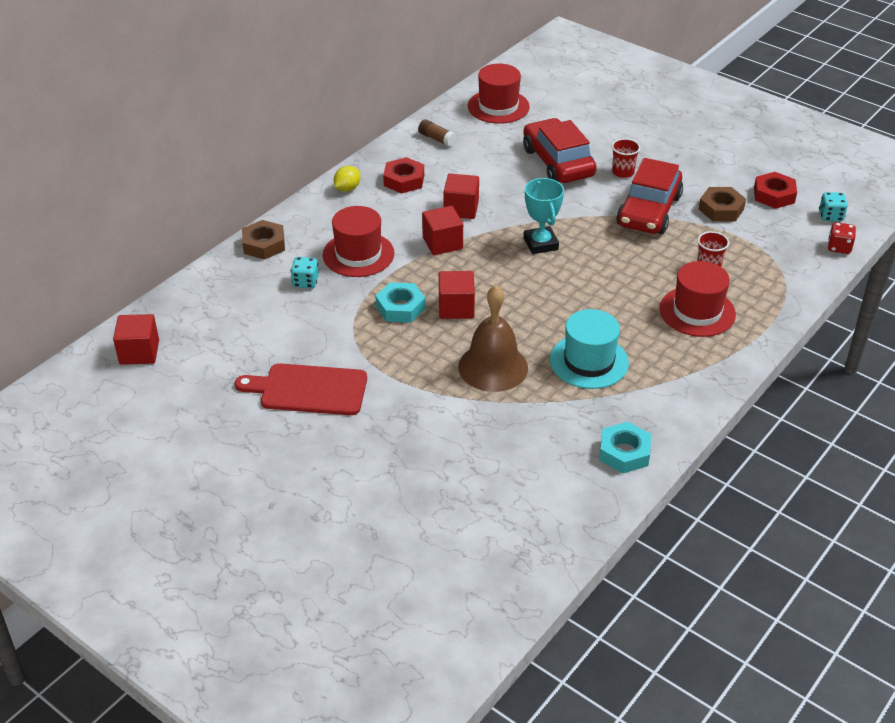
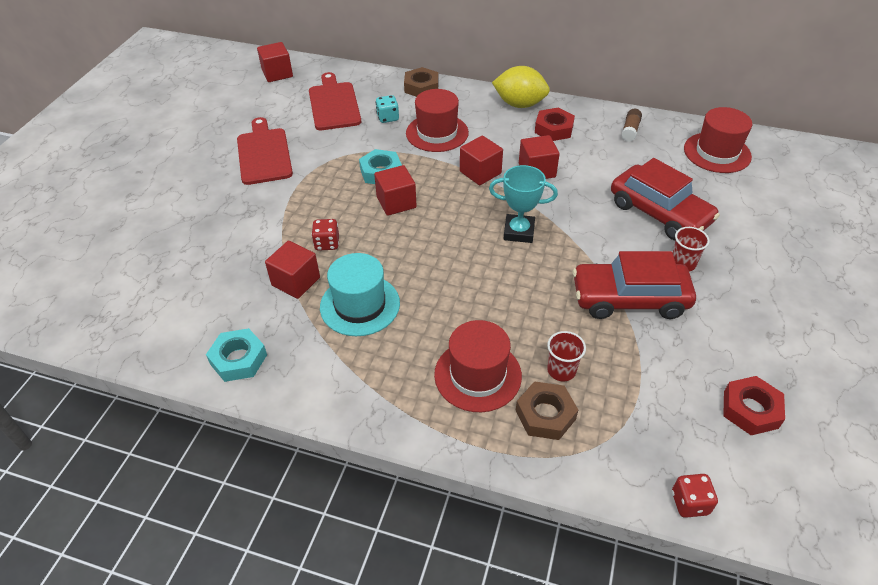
camera: 70 degrees right, 5 degrees up
yellow lemon [334,166,360,191] -> yellow lemon [492,66,550,108], size x1.82
brown bell [458,285,528,392] -> red dice [311,219,339,251]
red car [523,118,597,183] -> red car turned 90 degrees clockwise [611,158,720,241]
turquoise trophy [524,178,564,254] -> turquoise trophy turned 45 degrees clockwise [489,165,558,243]
brown nut [699,187,746,222] -> brown nut moved to [516,381,578,440]
turquoise dice [819,192,848,221] -> none
none -> red cube [265,241,320,299]
none -> red cutting board [309,72,361,130]

